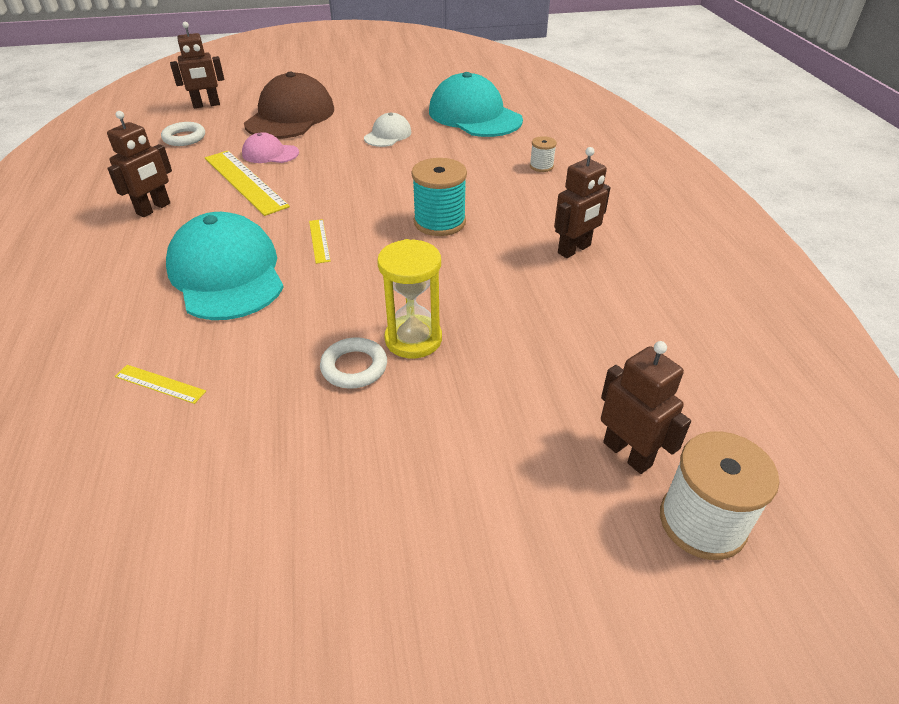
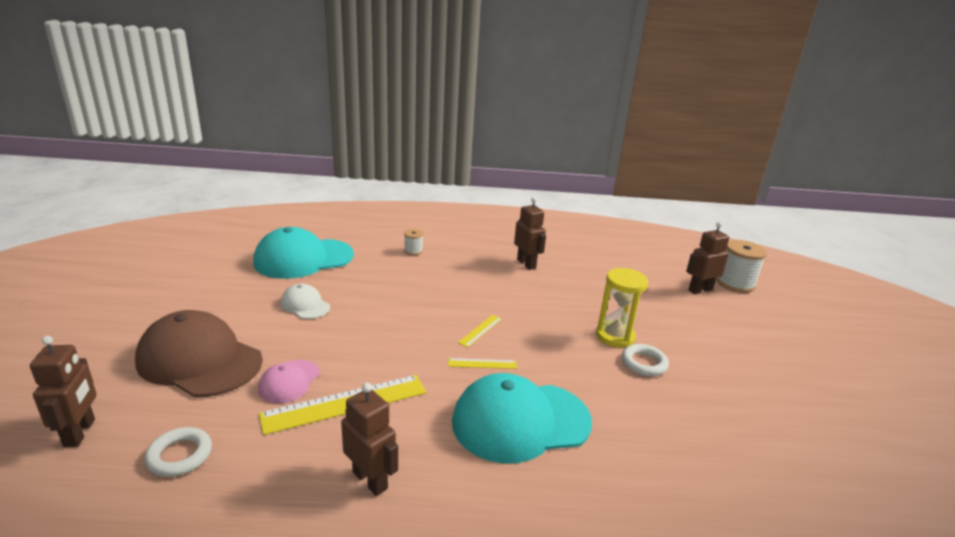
camera: 80 degrees left, 15 degrees down
yellow ruler [115,365,206,404] -> yellow ruler moved to [458,315,502,347]
turquoise spool [412,158,467,236] -> none

